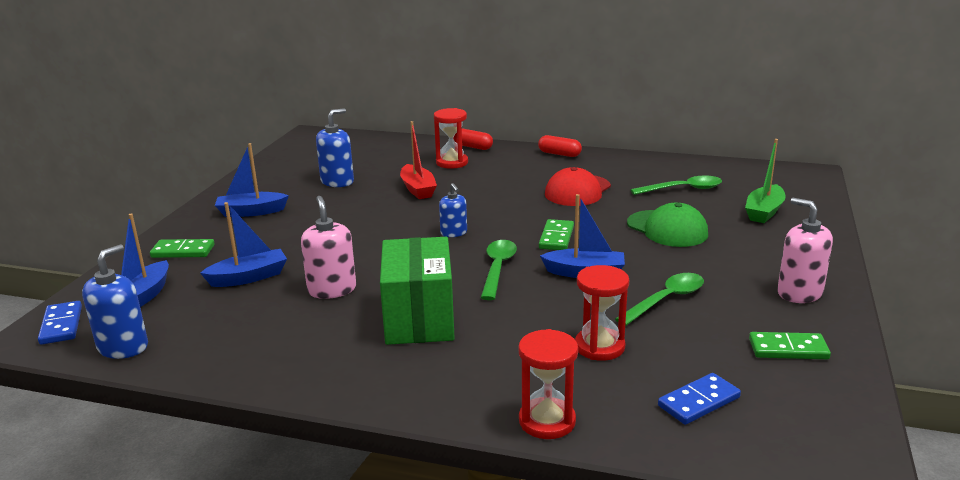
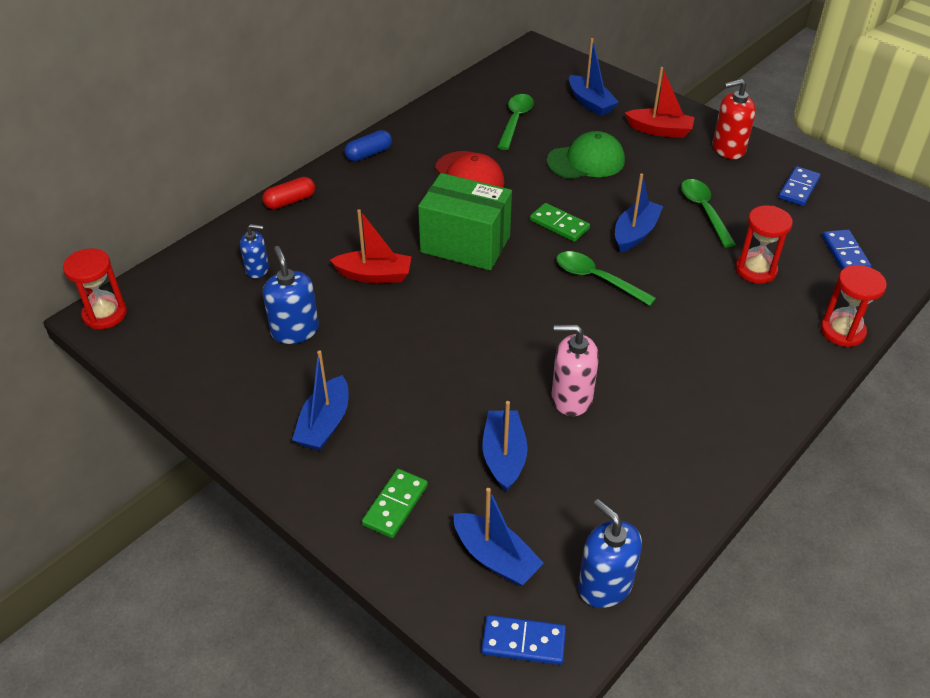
camera: 65 degrees left, 20 degrees up
green box [380,237,455,345] -> green box moved to [418,173,512,270]
red hourglass [434,108,468,169] -> red hourglass moved to [63,248,127,329]
blue soap dispenser [439,183,467,237] -> blue soap dispenser moved to [240,224,269,278]
red capsule [538,135,582,157] -> blue capsule [344,130,392,161]
green boat [745,139,786,223] -> blue boat [569,38,619,116]
green domino [749,332,831,359] -> blue domino [778,166,821,206]
pink soap dispenser [777,198,833,303] -> red soap dispenser [713,79,756,159]
none -> red boat [625,67,695,138]

